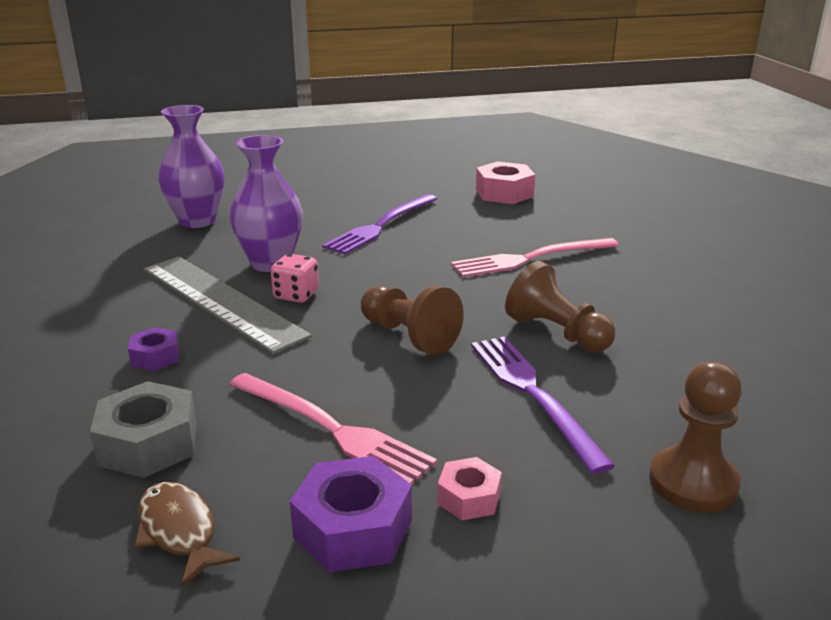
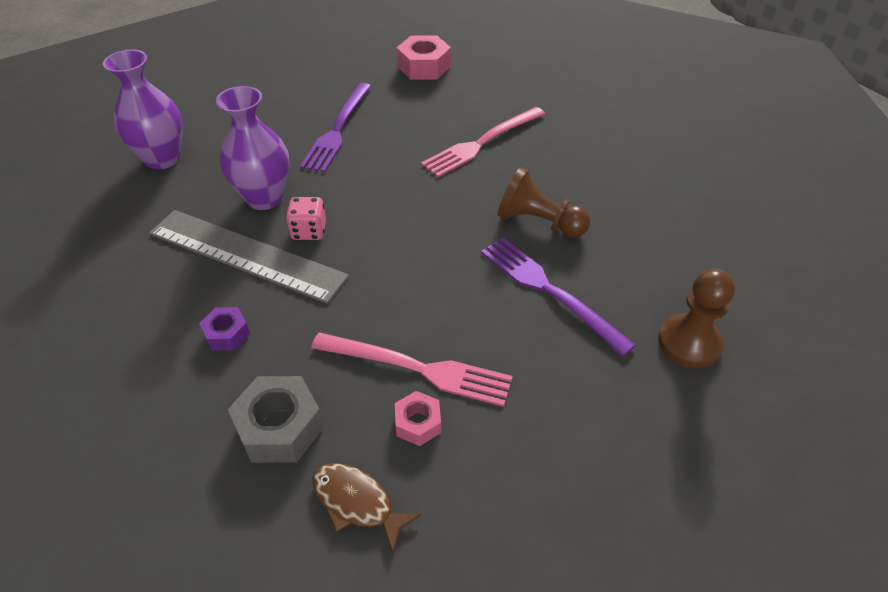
camera: 20 degrees left, 20 degrees up
purple nut [290,456,412,572] -> none
brown pawn [360,286,464,355] -> none
pink nut [437,457,502,520] -> pink nut moved to [395,391,441,446]

